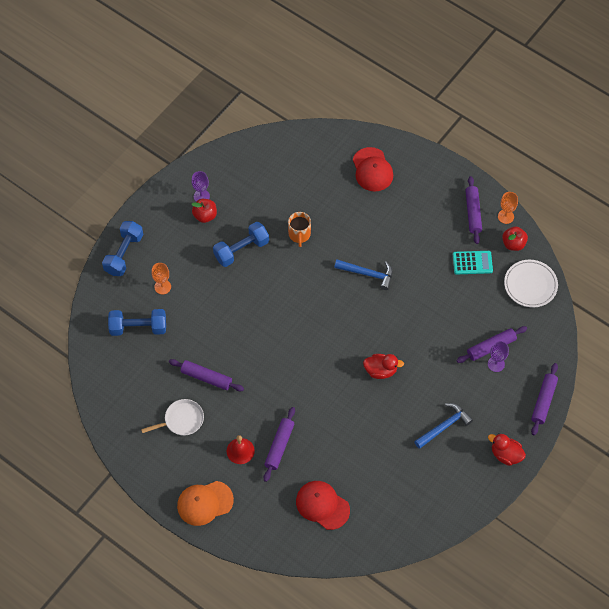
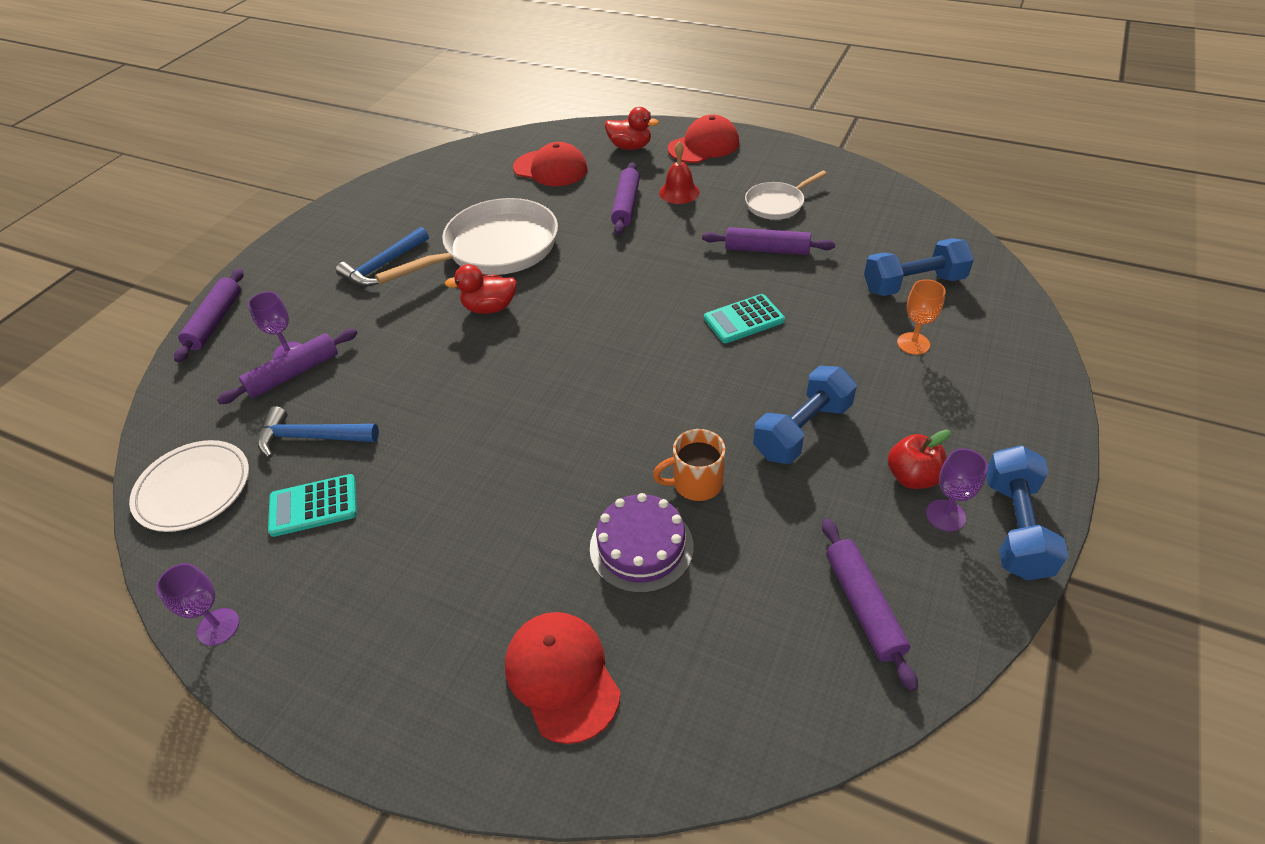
camera: 170 degrees right, 15 degrees down
blue dumbbell [102,221,143,276] -> blue dumbbell moved to [986,445,1069,580]
orange cap [177,481,234,526] -> red cap [668,115,739,163]
orange mug [288,212,311,247] -> orange mug turned 90 degrees counterclockwise [653,429,725,501]
blue hammer [334,260,393,290] -> blue hammer moved to [258,406,379,458]
purple rolling pin [465,176,482,244] -> purple rolling pin moved to [822,518,918,691]
red duck [488,433,526,466] -> red duck moved to [605,107,659,150]
orange goblet [498,192,518,224] -> purple goblet [156,563,239,646]
red apple [502,226,528,251] -> none
none -> white pan [375,198,558,284]
none -> purple cake [590,493,694,593]
none -> turquoise calculator [704,294,785,343]

